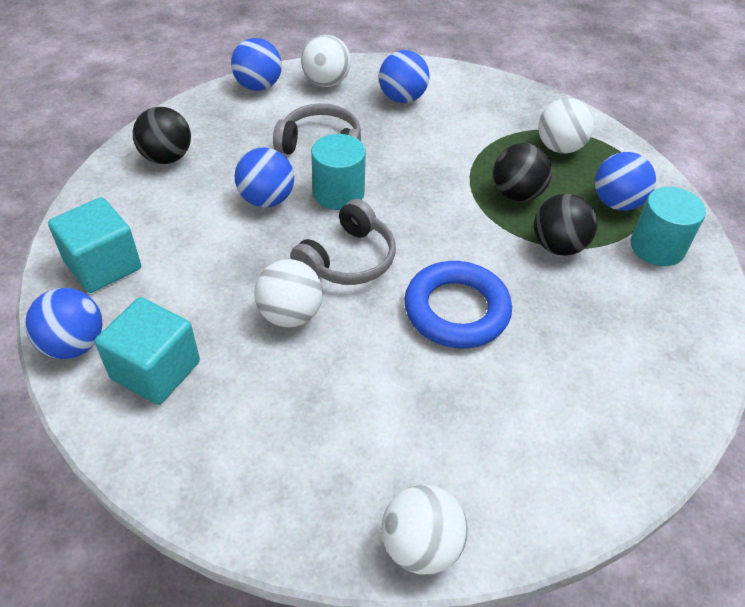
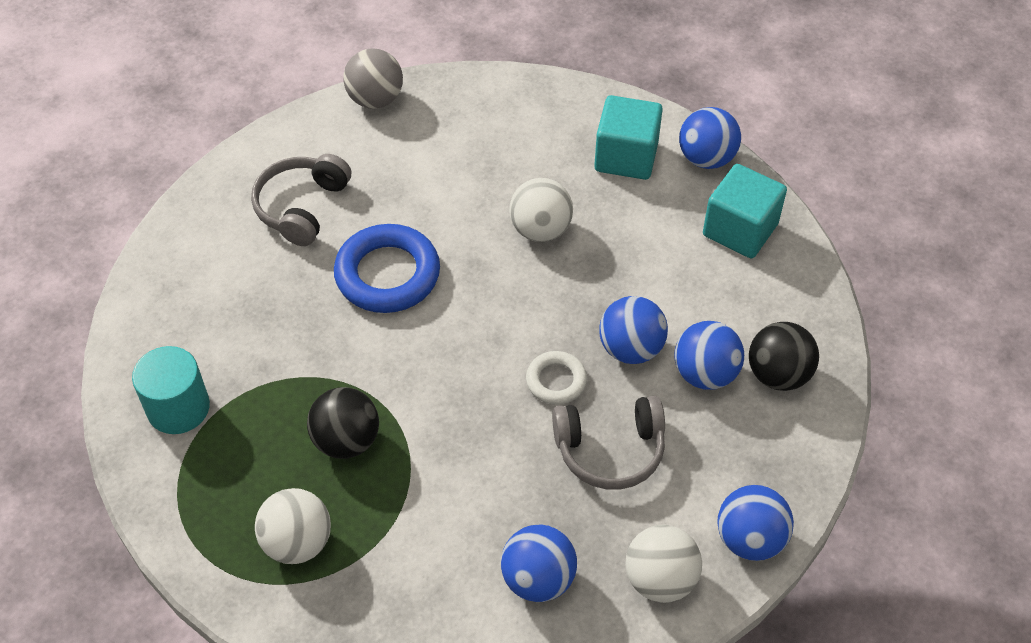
camera: 165 degrees right, 5 degrees up
grey headphones [290,199,396,285] -> grey headphones moved to [251,154,351,246]
turquoise cylinder [311,134,366,210] -> white ring [526,351,587,405]
white ball [381,485,468,575] -> grey ball [343,48,403,109]
black ball [534,194,597,256] -> none
blue ball [595,152,656,211] -> blue ball moved to [674,321,744,390]

